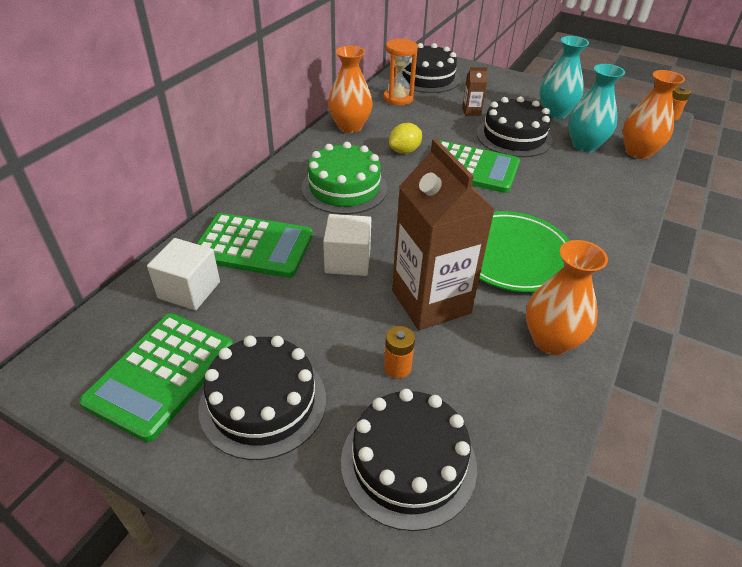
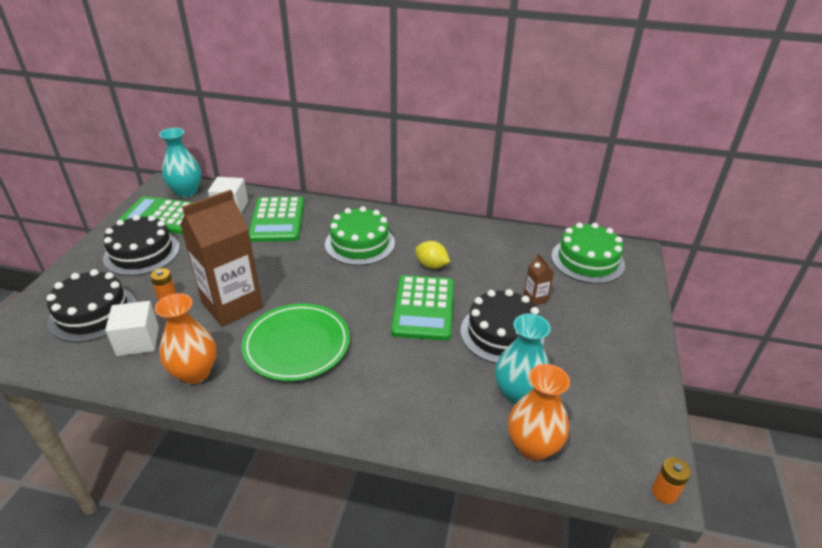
camera: 75 degrees right, 5 degrees down
white cube [323,214,371,276] -> white cube moved to [105,301,159,356]
orange vase [328,46,373,133] -> none
orange hourglass [384,38,418,106] -> none
black cake [397,43,460,93] -> green cake [551,223,625,284]
turquoise vase [539,36,589,119] -> turquoise vase moved to [159,128,201,197]

